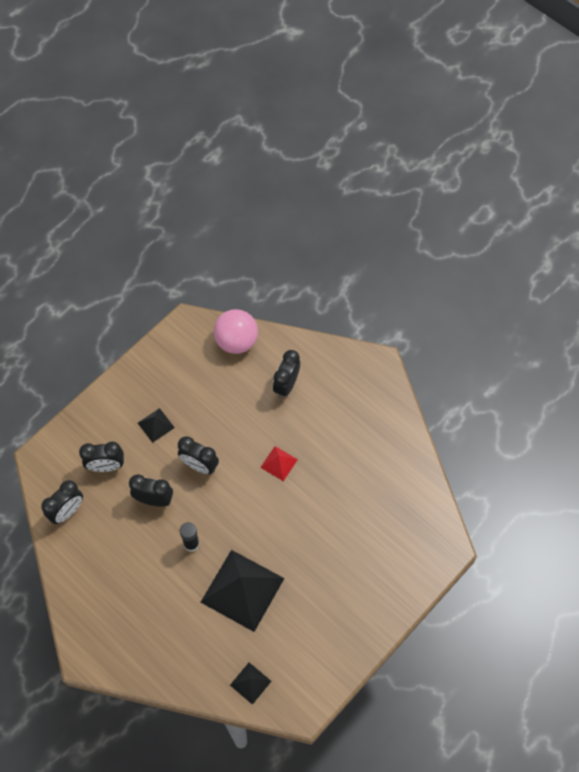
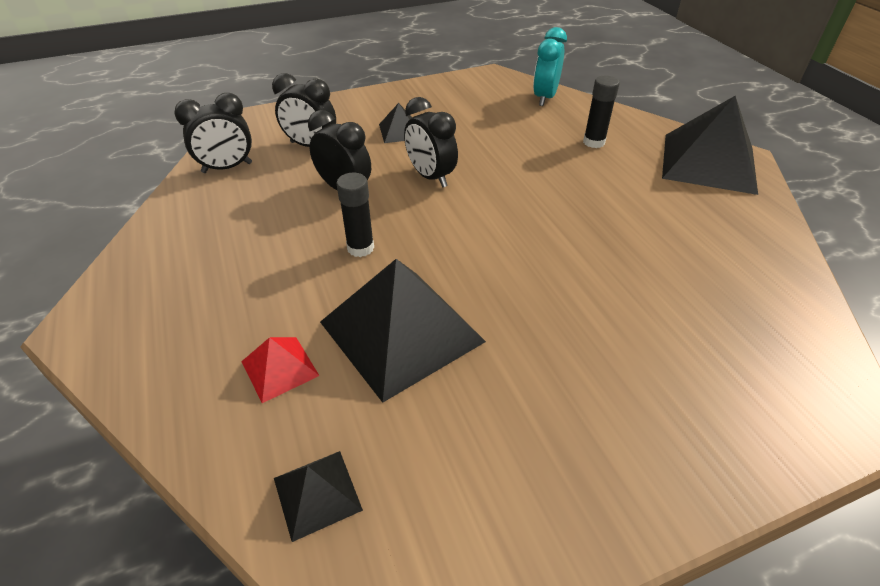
camera: 25 degrees right, 20 degrees down
pink ball [214,309,258,354] -> turquoise clock [533,27,567,106]
red pyramid [260,446,298,481] -> red pyramid moved to [241,337,319,403]
black clock [273,350,300,398] -> black glue stick [583,76,620,148]
none -> black pyramid [662,96,758,195]

